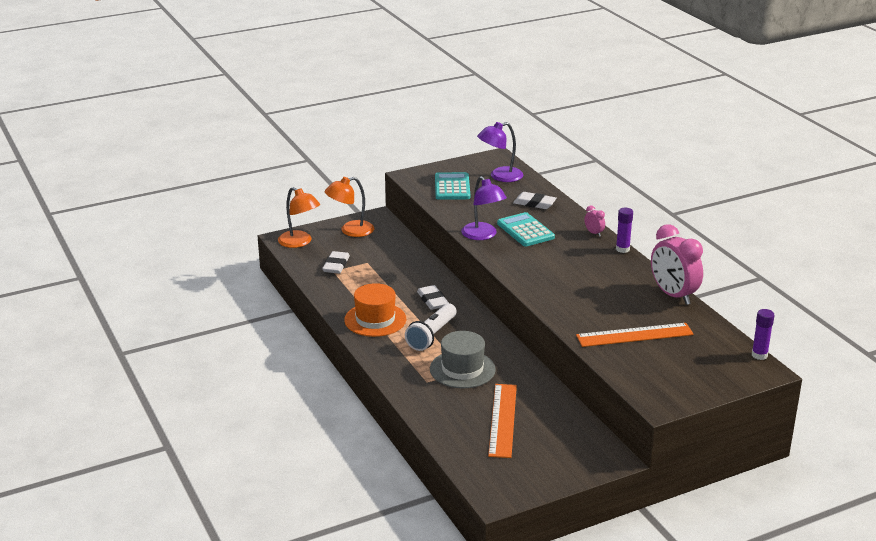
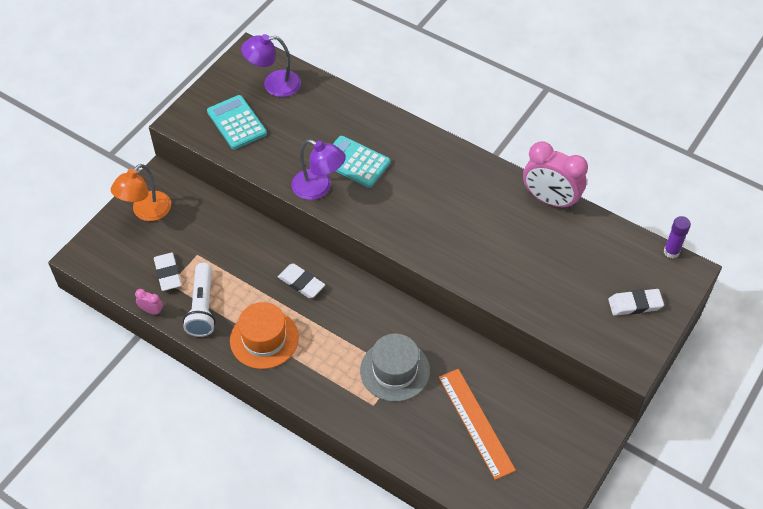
camera: 30 degrees left, 25 degrees up
orange lamp [278,187,320,248] -> none
white flashlight [405,303,457,351] -> white flashlight moved to [183,263,216,337]
purple lamp [477,122,523,182] -> purple lamp turned 45 degrees clockwise [241,34,301,97]
white eraser [513,192,557,209] -> white eraser moved to [608,289,664,316]
orange ruler [576,323,694,347] -> none
pink clock [584,206,605,237] -> pink clock moved to [135,289,163,315]
purple glue stick [616,208,633,253] -> none

